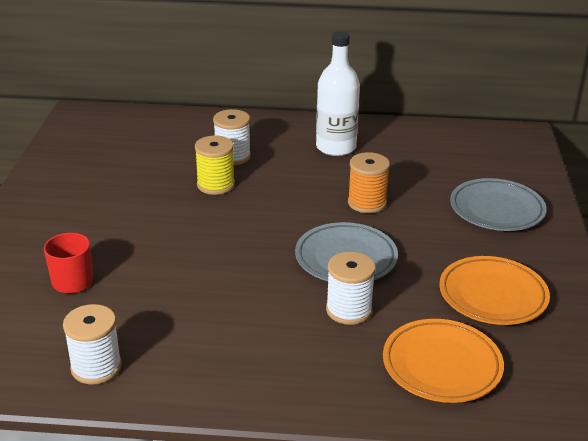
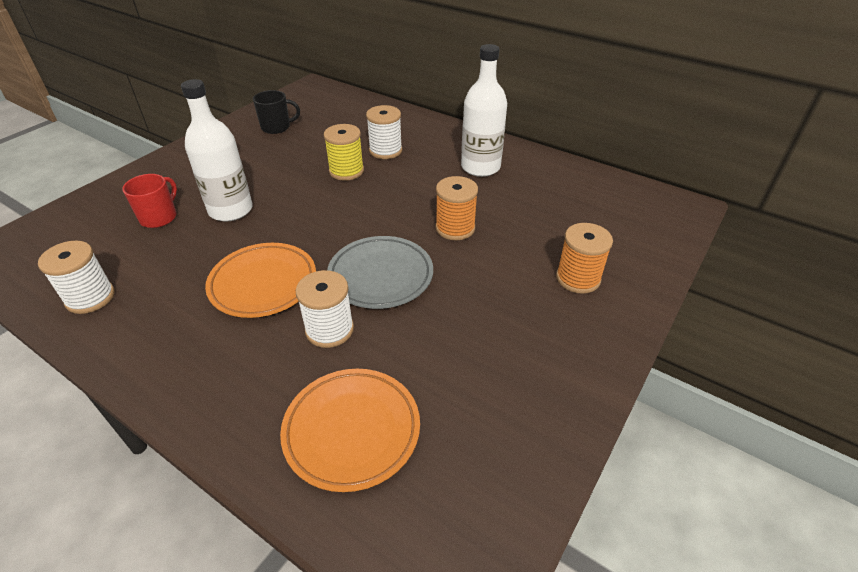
camera: 30 degrees right, 10 degrees up
orange plate [439,256,550,325] -> orange plate moved to [205,243,316,318]
grey plate [450,178,547,231] -> orange spool [556,223,613,294]
none -> white bottle [181,79,253,221]
none -> black mug [253,90,300,134]

